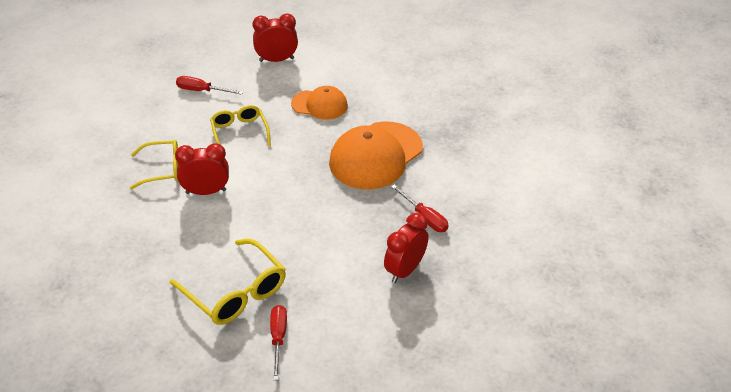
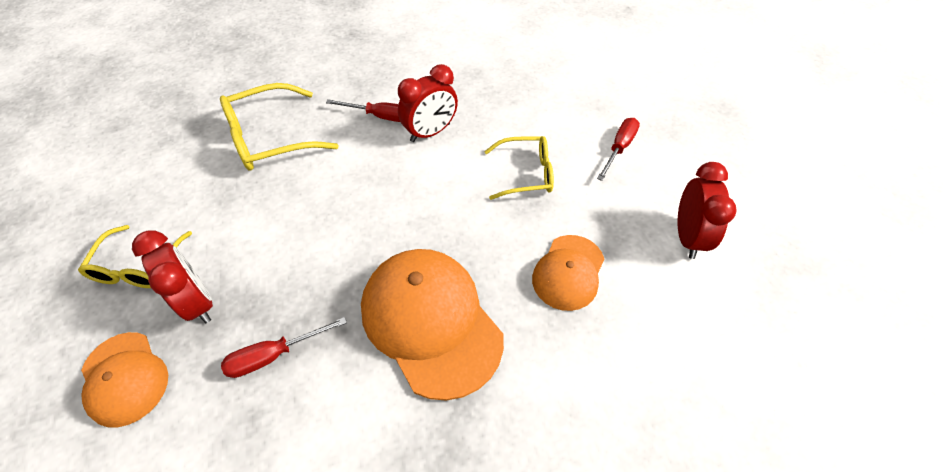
camera: 105 degrees right, 10 degrees up
yellow glasses [130,140,178,189] -> yellow glasses moved to [78,225,192,288]
red clock [175,143,229,195] -> red clock turned 45 degrees clockwise [398,64,458,142]
red screwdriver [270,305,287,380] -> red screwdriver moved to [326,99,400,122]
none -> orange cap [81,332,168,427]

